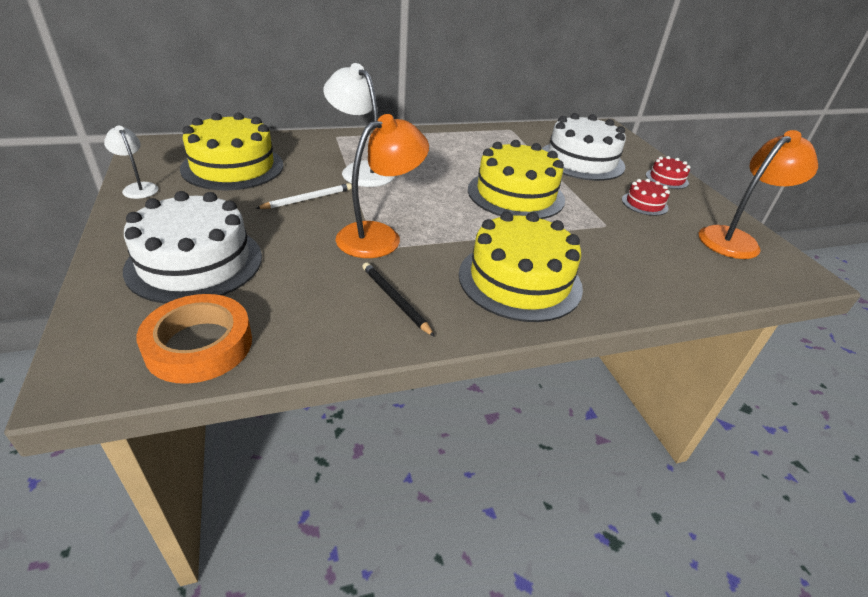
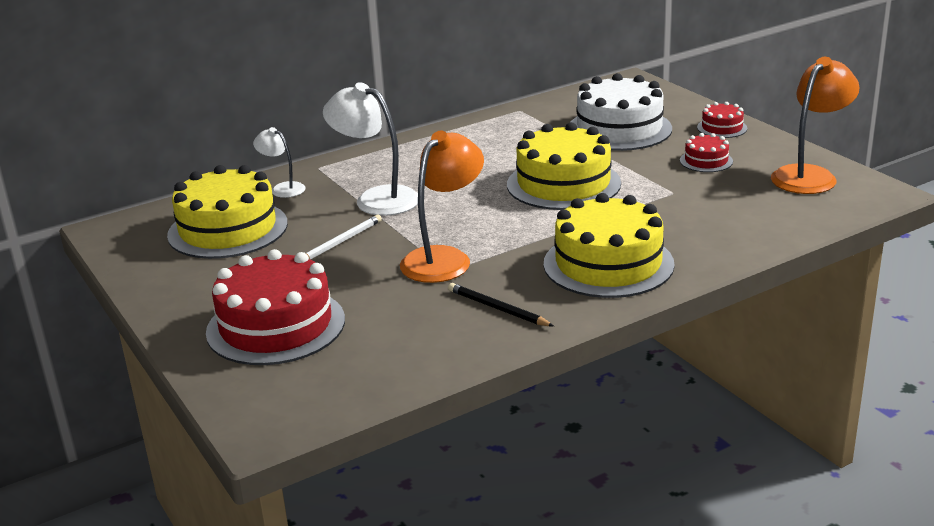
camera: 10 degrees left, 10 degrees down
white lamp [104,126,158,199] -> white lamp moved to [253,127,306,198]
white cake [123,191,262,304] -> red cake [206,249,345,365]
orange tape [137,294,252,384] -> none

